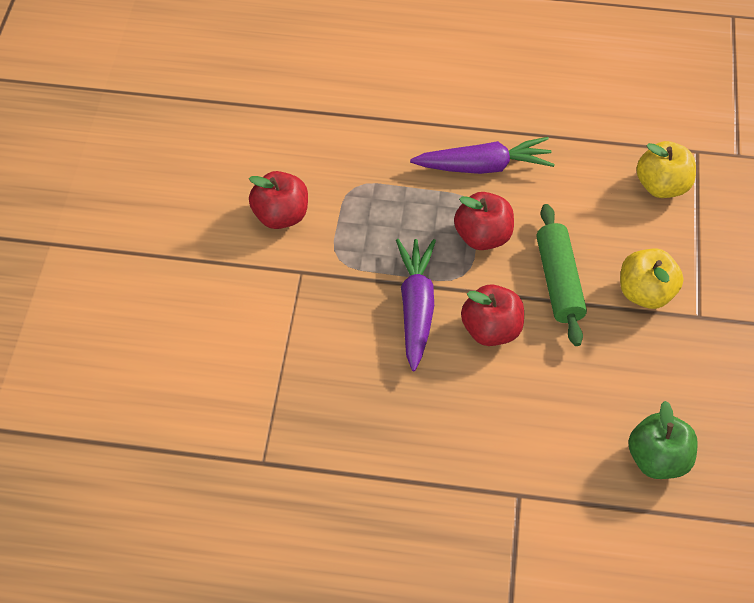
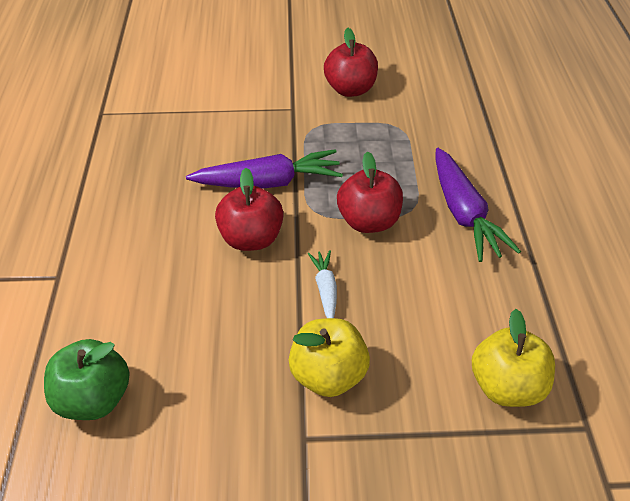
camera: 80 degrees right, 10 degrees down
green rolling pin [536,204,587,346] -> white carrot [308,250,337,318]

